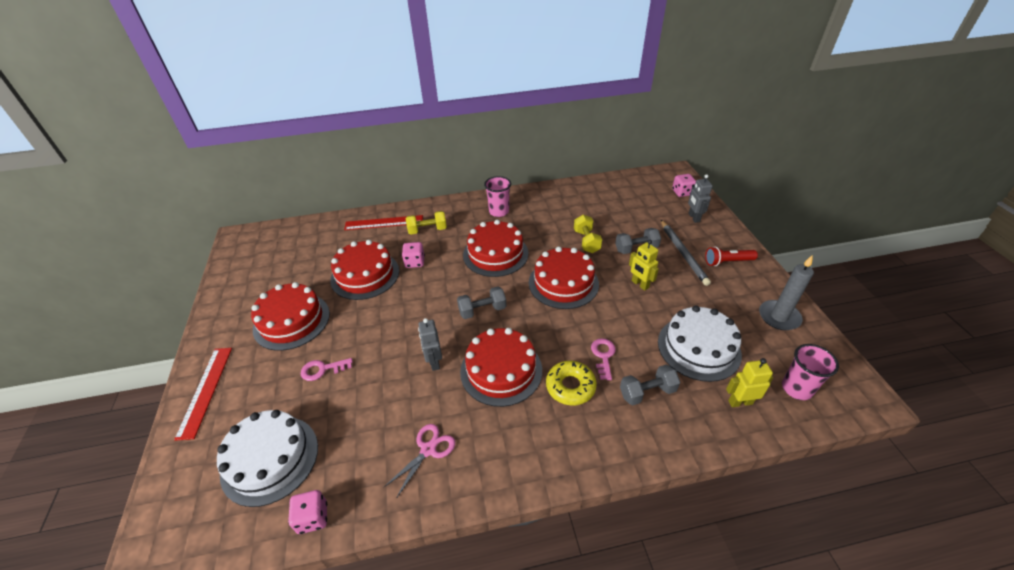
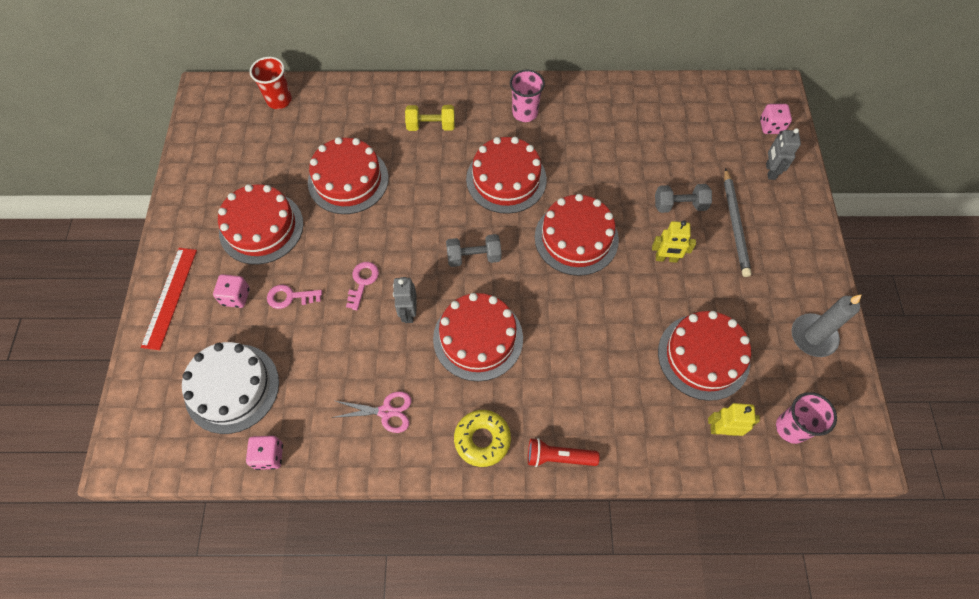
camera: 10 degrees right, 20 degrees up
red ruler [344,215,423,230] -> none
pink scissors [384,424,455,497] -> pink scissors turned 45 degrees clockwise [331,391,412,433]
pink dice [402,242,425,268] -> pink dice moved to [213,274,250,308]
yellow donut [546,361,597,405] -> yellow donut moved to [454,410,511,467]
yellow dumbbell [574,215,602,253] -> none
pink key [591,338,616,380] -> pink key moved to [346,262,379,310]
grey dumbbell [620,364,680,405] -> none
yellow robot [629,240,659,291] -> yellow robot turned 60 degrees counterclockwise [652,221,696,263]
white cake [658,306,742,382] -> red cake [658,311,751,401]
red flashlight [705,247,758,266] -> red flashlight moved to [528,438,599,467]
none -> red cup [250,57,292,109]

